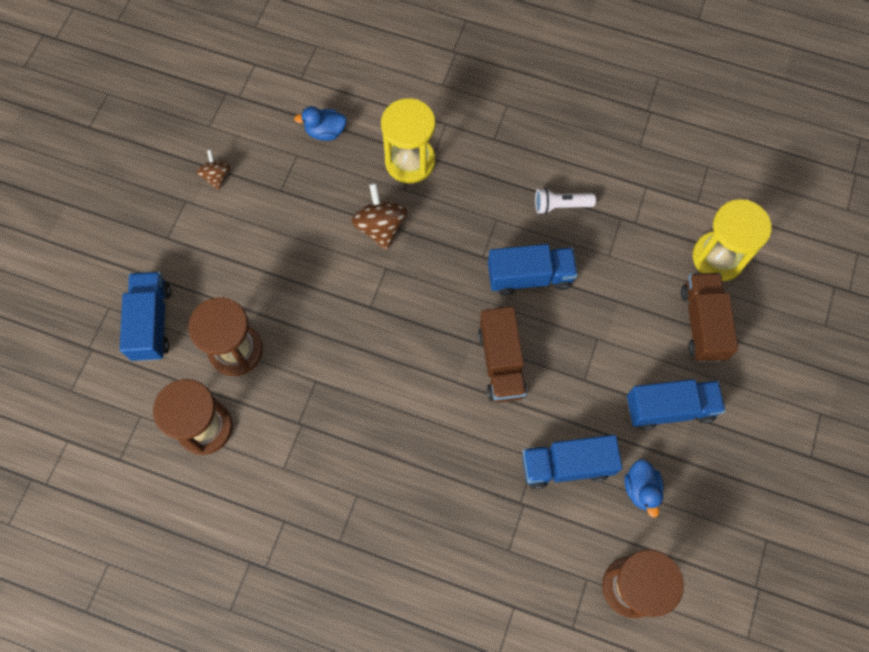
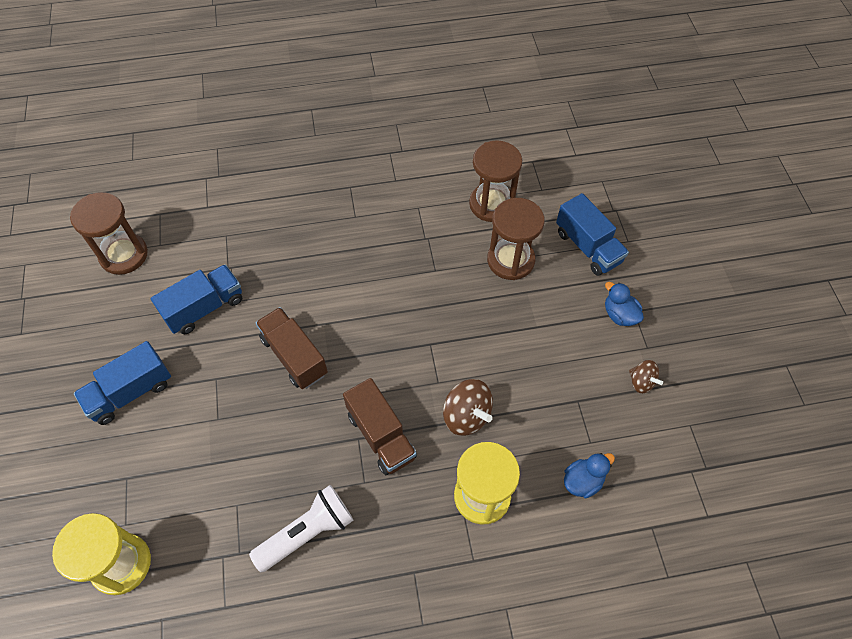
camera: 150 degrees right, 10 degrees down
blue truck [488,244,578,295] -> none
white flashlight [535,188,596,214] -> white flashlight [249,485,354,572], size x1.54
blue duck [624,459,664,518] -> blue duck moved to [605,282,644,326]
brown truck [681,273,738,362] -> brown truck moved to [343,378,417,475]

